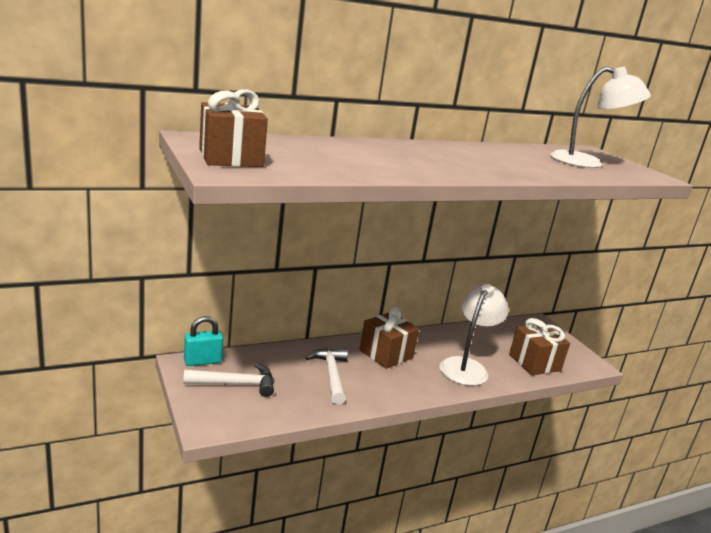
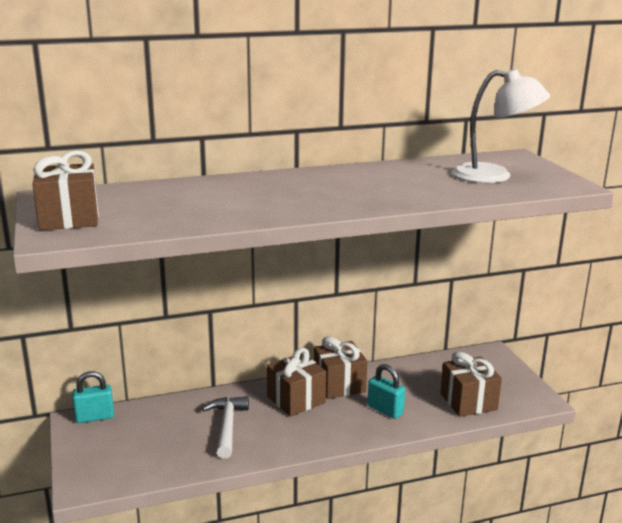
camera: 10 degrees right, 0 degrees up
white hammer [183,363,274,397] -> none
white lamp [440,284,509,386] -> turquoise padlock [368,364,405,419]
none -> brown gift [314,336,368,399]

